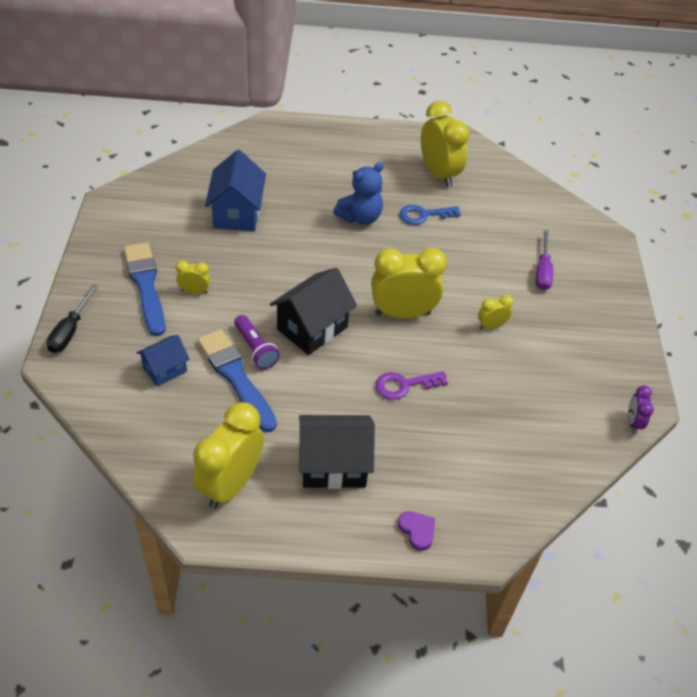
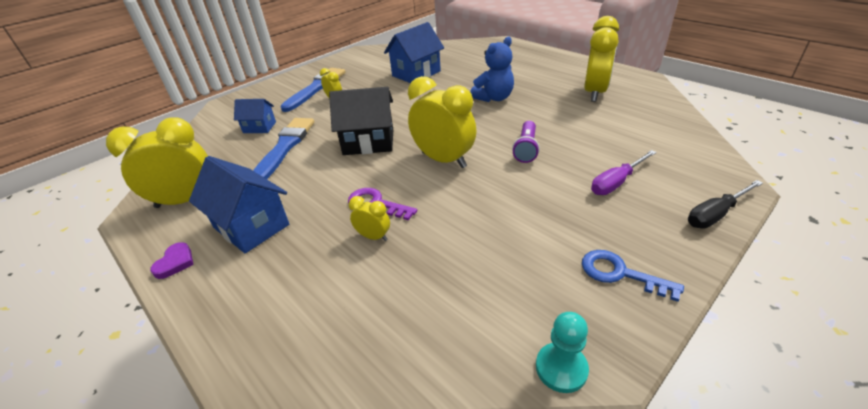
camera: 50 degrees right, 10 degrees down
black screwdriver [46,284,98,353] -> black screwdriver moved to [688,180,763,228]
purple flashlight [235,315,280,369] -> purple flashlight moved to [512,121,540,163]
black house [299,415,375,489] -> blue house [189,156,289,253]
blue teddy bear [333,162,383,225] -> blue teddy bear turned 45 degrees counterclockwise [470,37,514,102]
purple heart [398,511,435,551] -> purple heart moved to [150,242,194,279]
blue key [399,205,461,225] -> blue key moved to [582,250,684,302]
yellow clock [478,295,513,329] -> yellow clock moved to [349,196,390,241]
purple clock [628,385,654,434] -> turquoise pawn [536,312,589,393]

